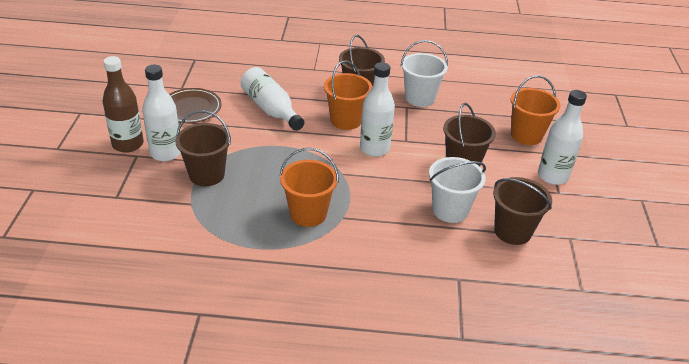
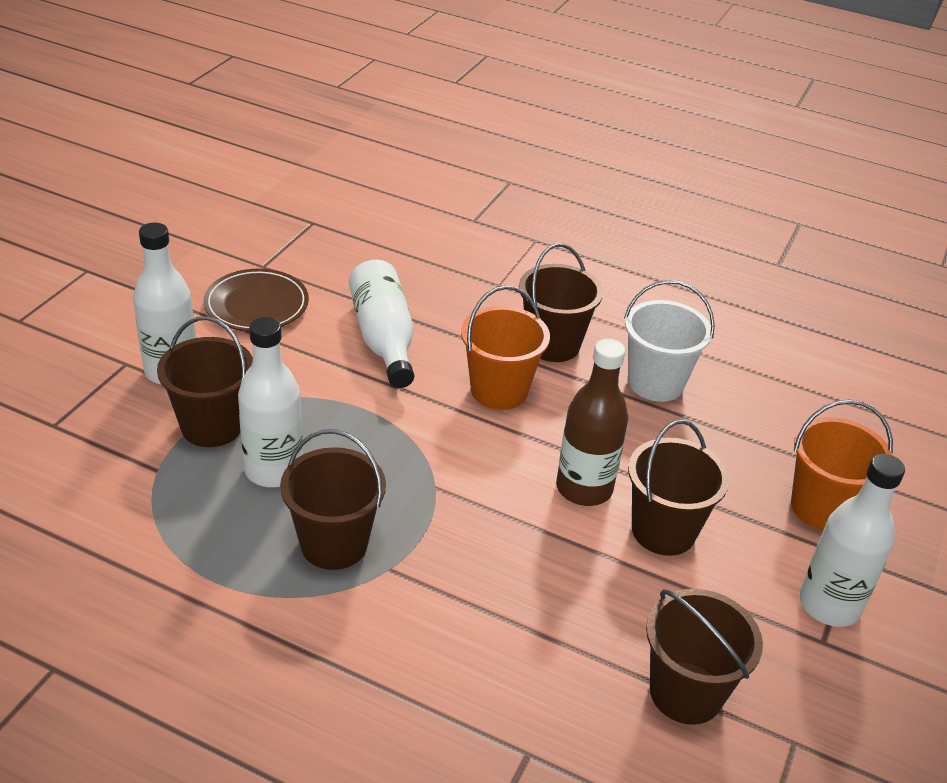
camera: 20 degrees right, 0 degrees up
brown bottle [103,56,144,153] -> brown bottle moved to [556,339,628,506]
orange bucket [280,148,339,227] -> brown bucket [280,429,386,570]
white bottle [360,62,395,156] -> white bottle moved to [238,317,303,487]
white bucket [429,157,486,223] -> none

